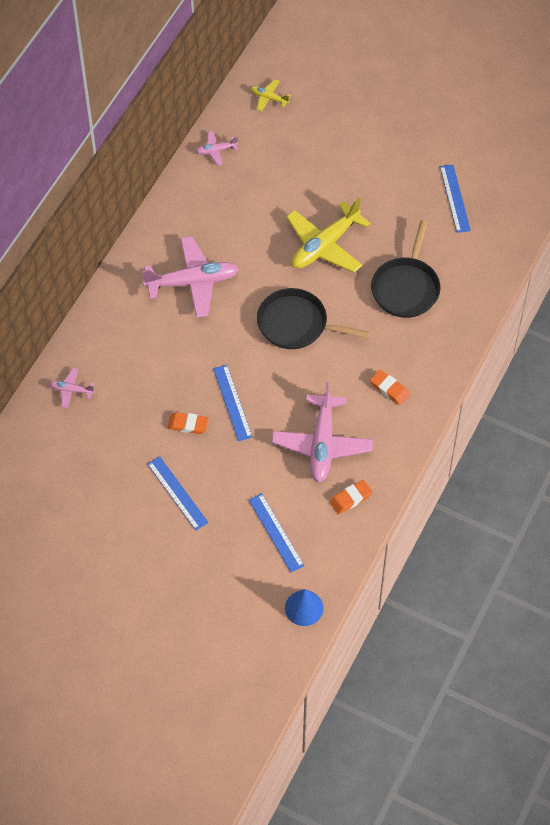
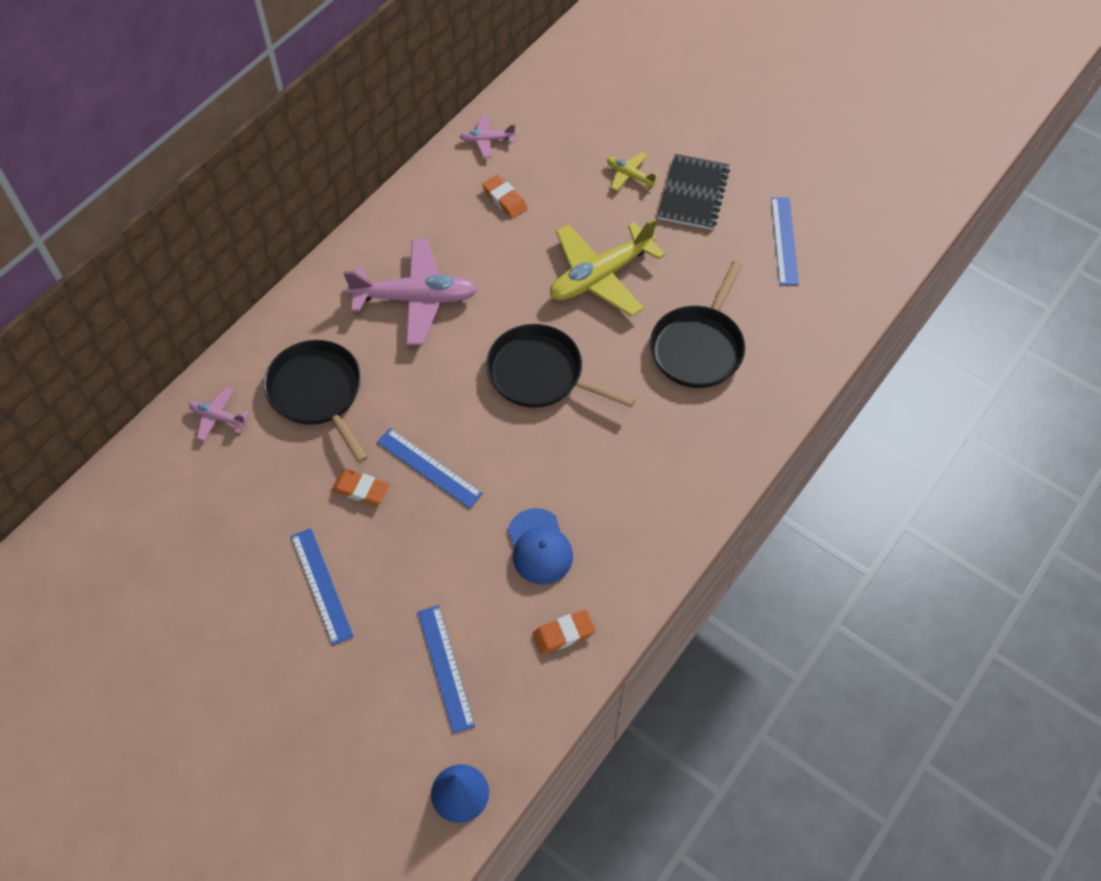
camera: 10 degrees right, 0 degrees up
blue ruler [213,365,252,441] -> blue ruler turned 45 degrees counterclockwise [377,428,483,508]
yellow plane [250,79,291,112] -> yellow plane moved to [607,152,659,191]
pink plane [272,382,373,483] -> blue cap [508,508,573,585]
orange eraser [370,370,410,405] -> orange eraser moved to [482,175,528,218]
none -> black pan [264,340,368,463]
none -> black notebook [657,154,730,230]

